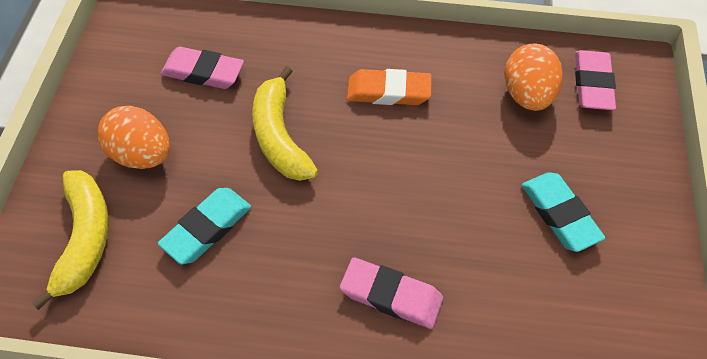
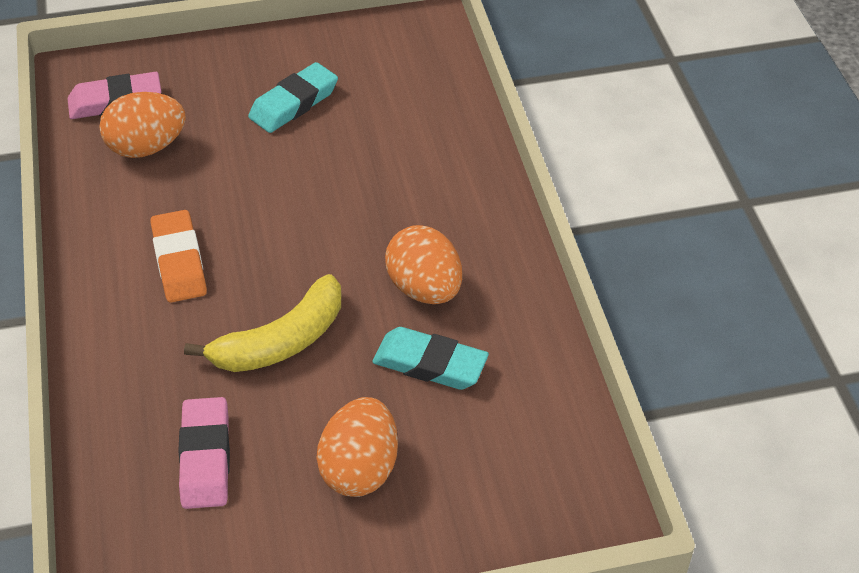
camera: 110 degrees left, 10 degrees down
yellow banana [31,170,109,310] -> none
pink eraser [340,258,443,329] -> none
none -> orange egg [385,225,462,304]

